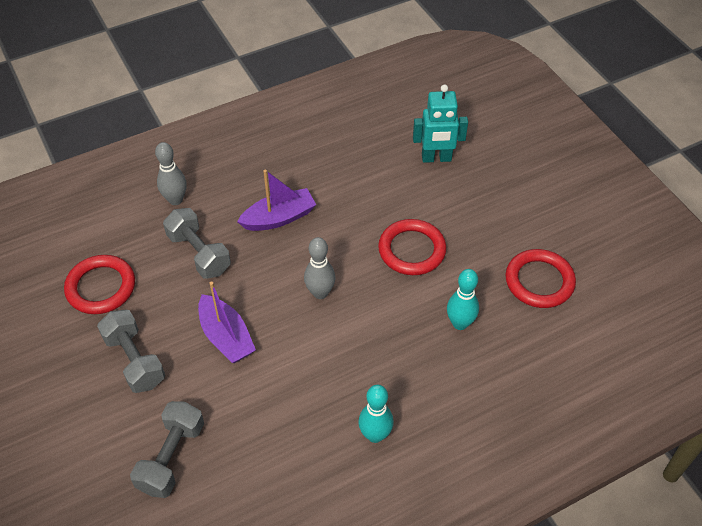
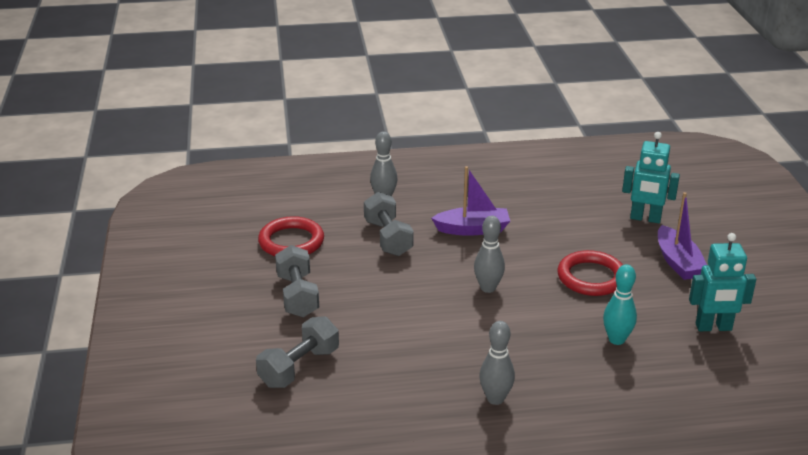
camera: 20 degrees right, 20 degrees down
purple boat [198,282,256,363] -> purple boat moved to [658,192,707,280]
turquoise bowling pin [358,385,394,443] -> grey bowling pin [479,321,515,405]
red ring [505,249,576,308] -> turquoise robot [689,233,756,331]

